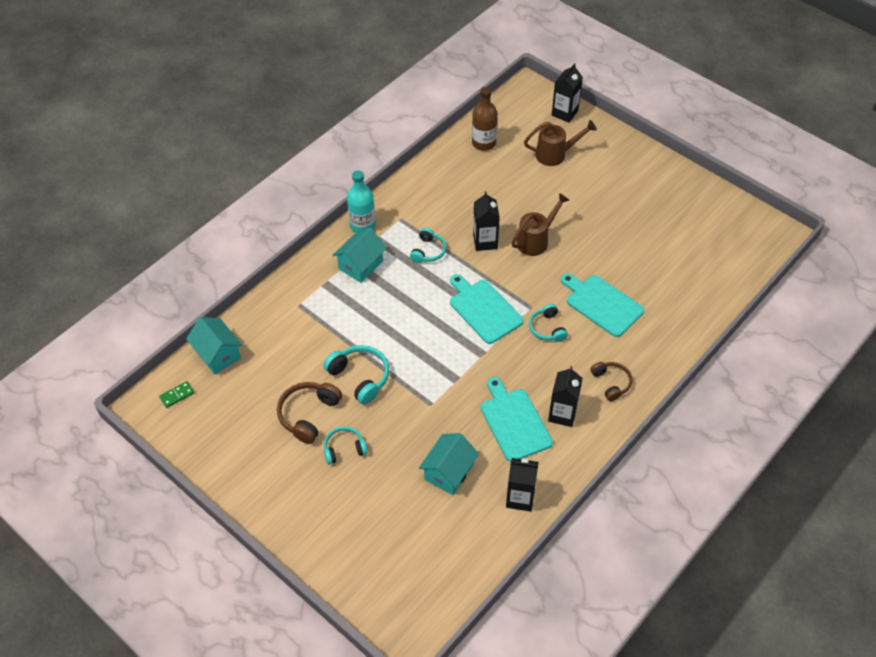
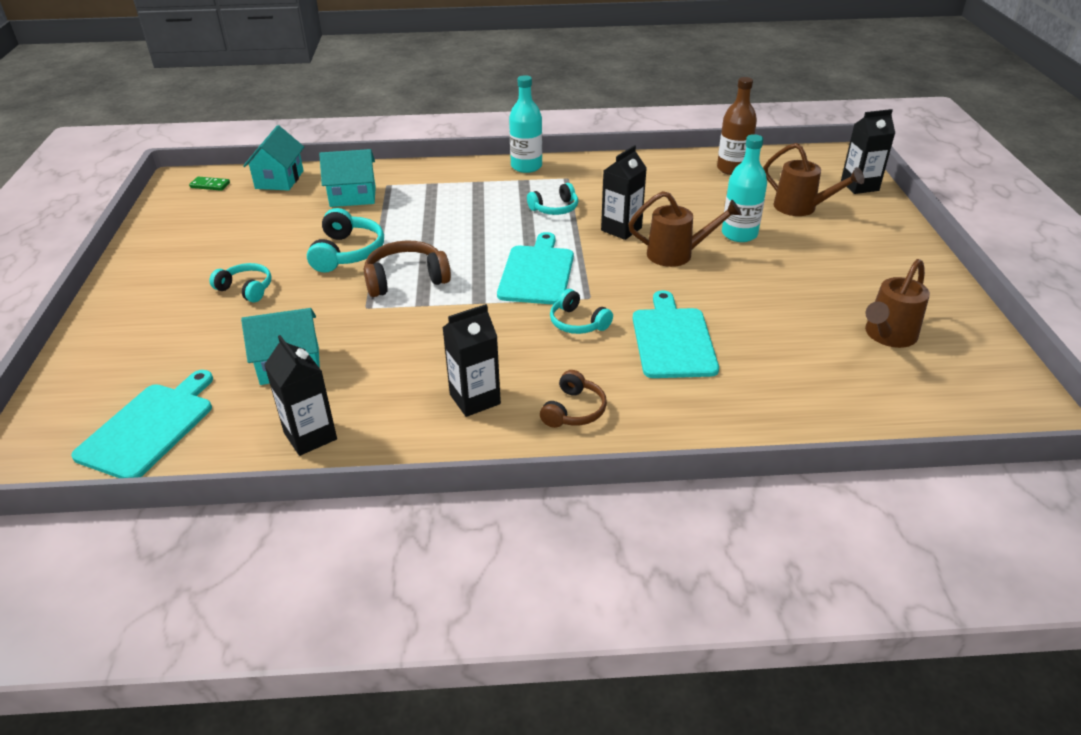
camera: 45 degrees right, 15 degrees down
brown headphones [277,382,342,444] -> brown headphones moved to [364,241,451,297]
turquoise house [332,228,387,283] -> turquoise house moved to [319,149,376,207]
turquoise cutting board [481,377,553,462] -> turquoise cutting board moved to [71,370,213,478]
turquoise headphones [529,304,568,342] -> turquoise headphones turned 75 degrees counterclockwise [550,289,613,334]
none -> turquoise bottle [722,134,767,242]
none -> brown watering can [865,259,930,348]

